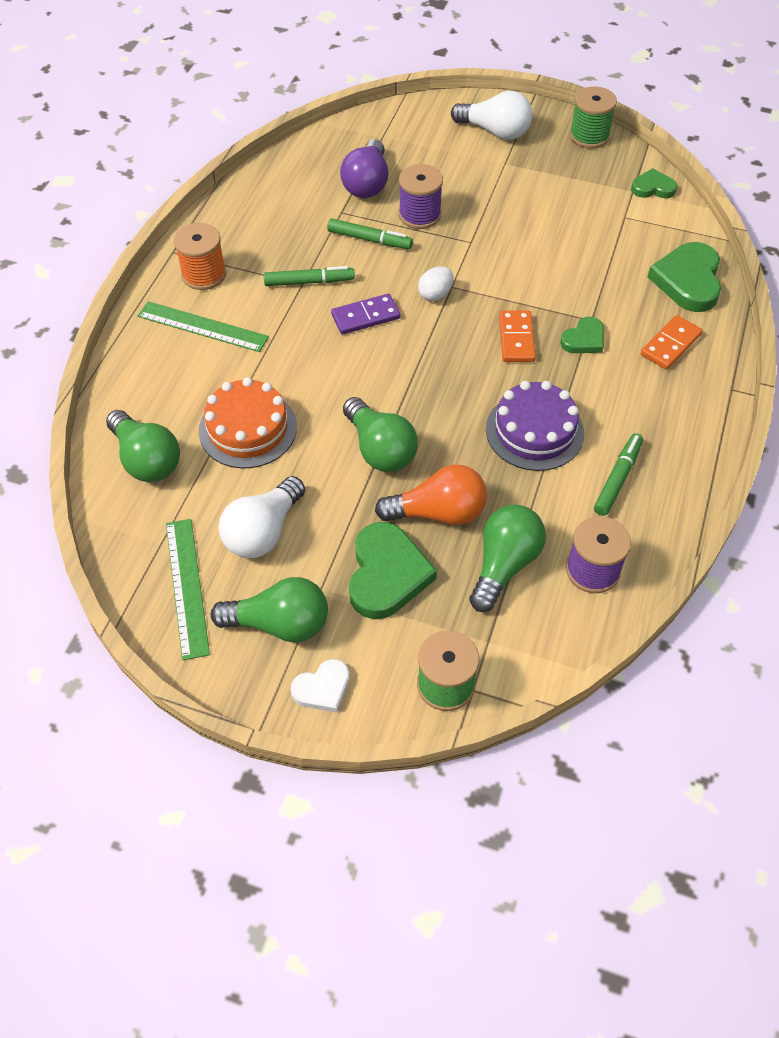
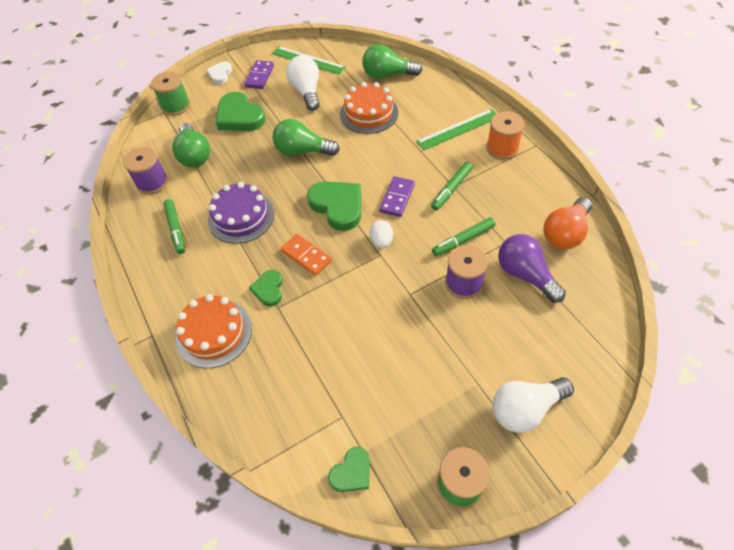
camera: 135 degrees right, 0 degrees up
green light bulb [211,577,328,643] -> purple domino [244,60,274,89]
orange light bulb [375,464,487,525] -> orange light bulb moved to [544,197,592,249]
orange domino [641,315,703,369] -> orange cake [176,294,252,368]
green heart [647,242,721,312] -> green heart moved to [307,181,361,231]

